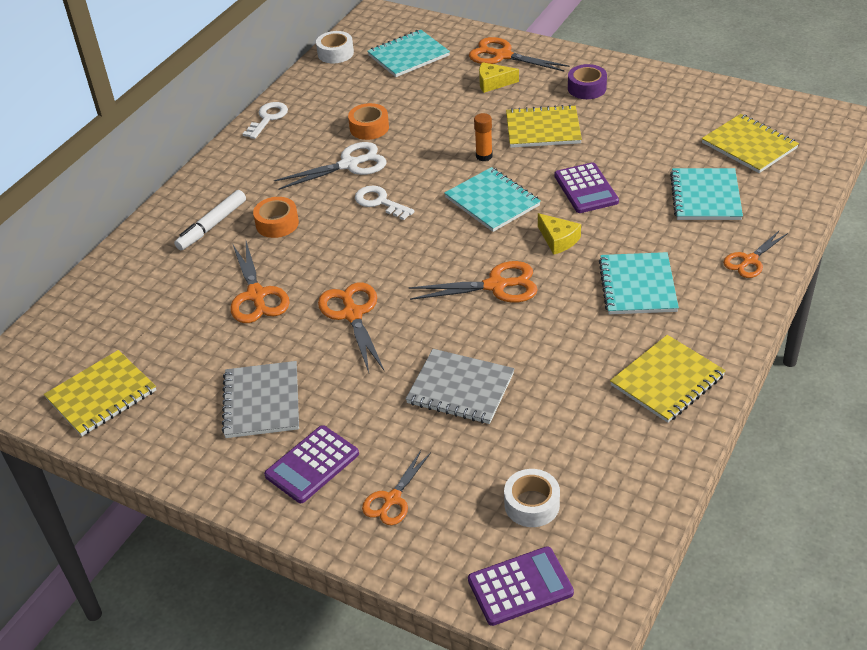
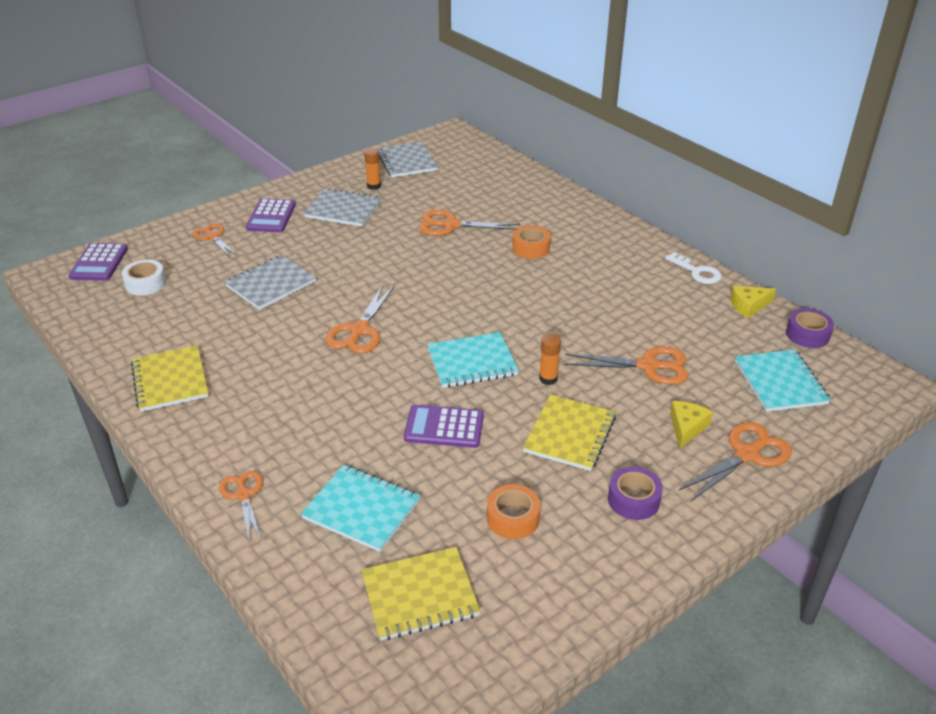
camera: 110 degrees right, 5 degrees down
yellow notebook [44,350,156,436] -> grey notebook [377,142,438,178]
white marker [174,190,246,250] -> none
purple calculator [264,425,359,503] -> purple calculator turned 150 degrees counterclockwise [246,199,296,232]
white scissors [274,142,386,190] -> none
white tape [316,31,354,64] -> purple tape [786,308,834,348]
orange scissors [318,282,385,373] -> orange scissors moved to [565,347,688,385]
orange tape [348,103,389,140] -> orange tape moved to [487,484,540,539]
white key [355,185,415,220] -> none
yellow cheese [538,213,581,255] -> yellow cheese moved to [730,286,776,318]
turquoise notebook [599,252,679,314] -> none
none -> orange glue stick [364,148,381,190]

